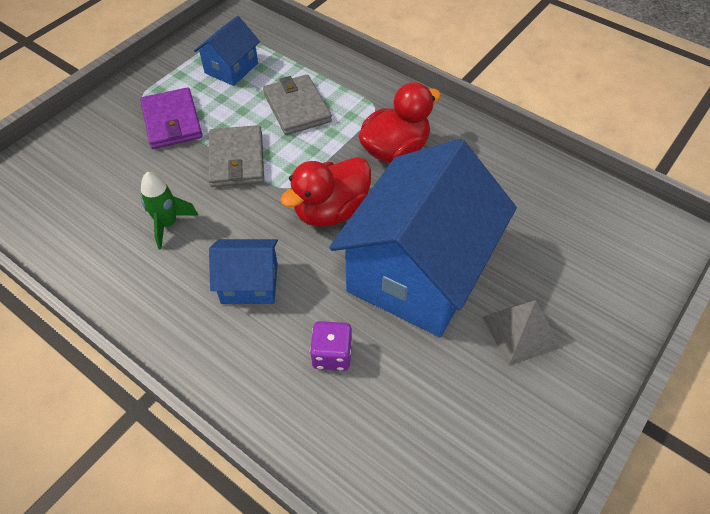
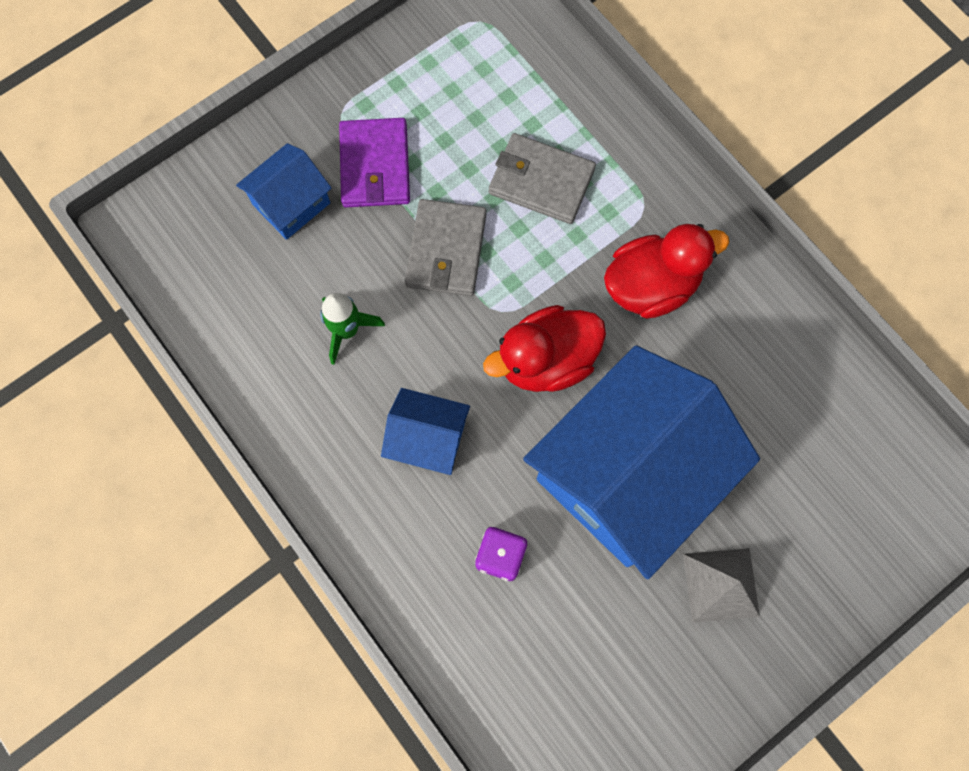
camera: 15 degrees right, 20 degrees up
blue house [194,16,260,86] -> blue house moved to [236,143,332,240]
grey wallet [263,74,332,135] -> grey wallet turned 60 degrees counterclockwise [489,133,596,224]

